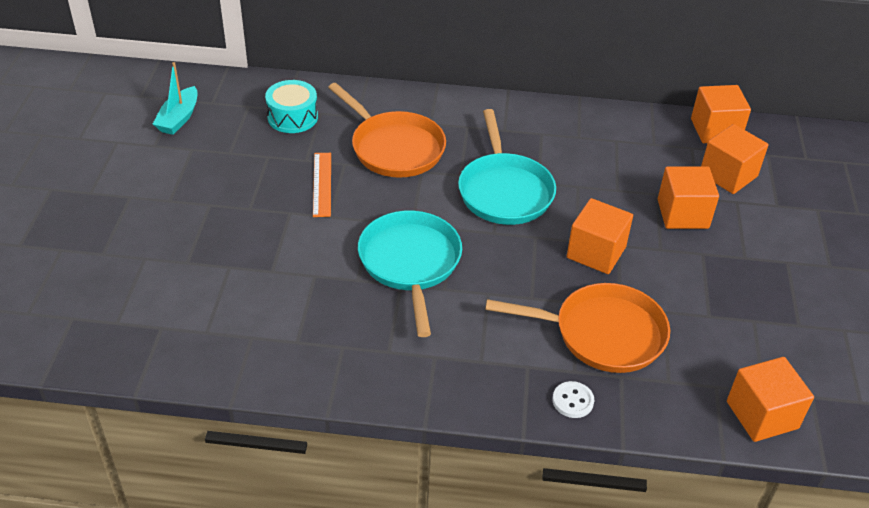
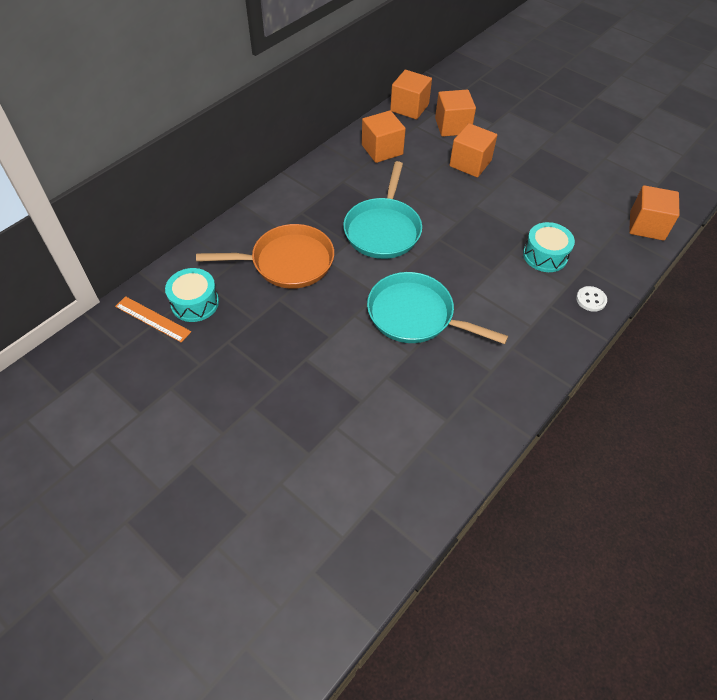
camera: 55 degrees left, 10 degrees up
turquoise boat [153,62,198,135] -> none
orange ruler [313,153,331,217] -> orange ruler moved to [115,296,191,343]
turquoise pan [458,109,556,225] -> turquoise pan turned 75 degrees clockwise [343,161,422,259]
orange pan [485,283,670,373] -> turquoise drum [523,222,575,272]
orange cube [567,198,633,274] -> orange cube moved to [362,110,406,163]

